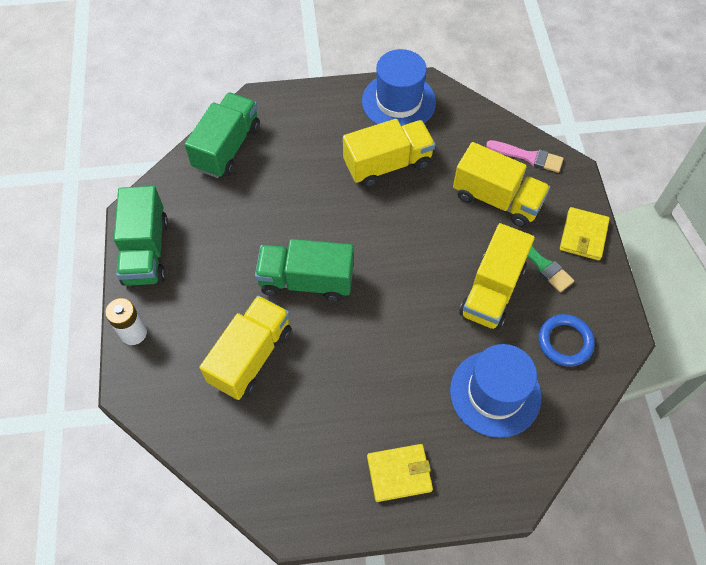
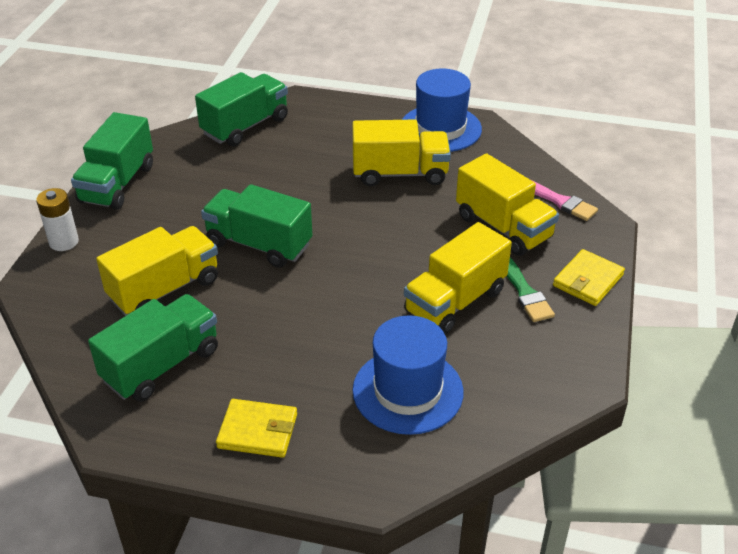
camera: 20 degrees right, 20 degrees down
blue ring [539,314,595,367] -> none
none -> green truck [88,294,218,402]

